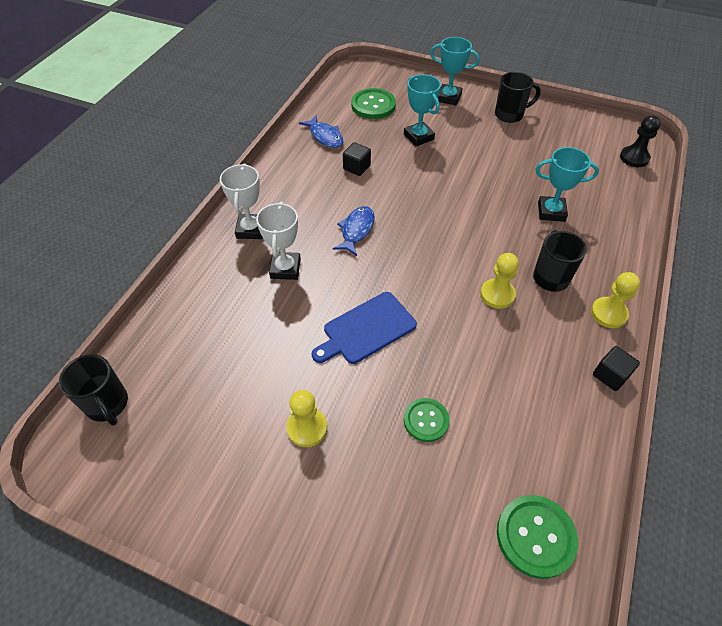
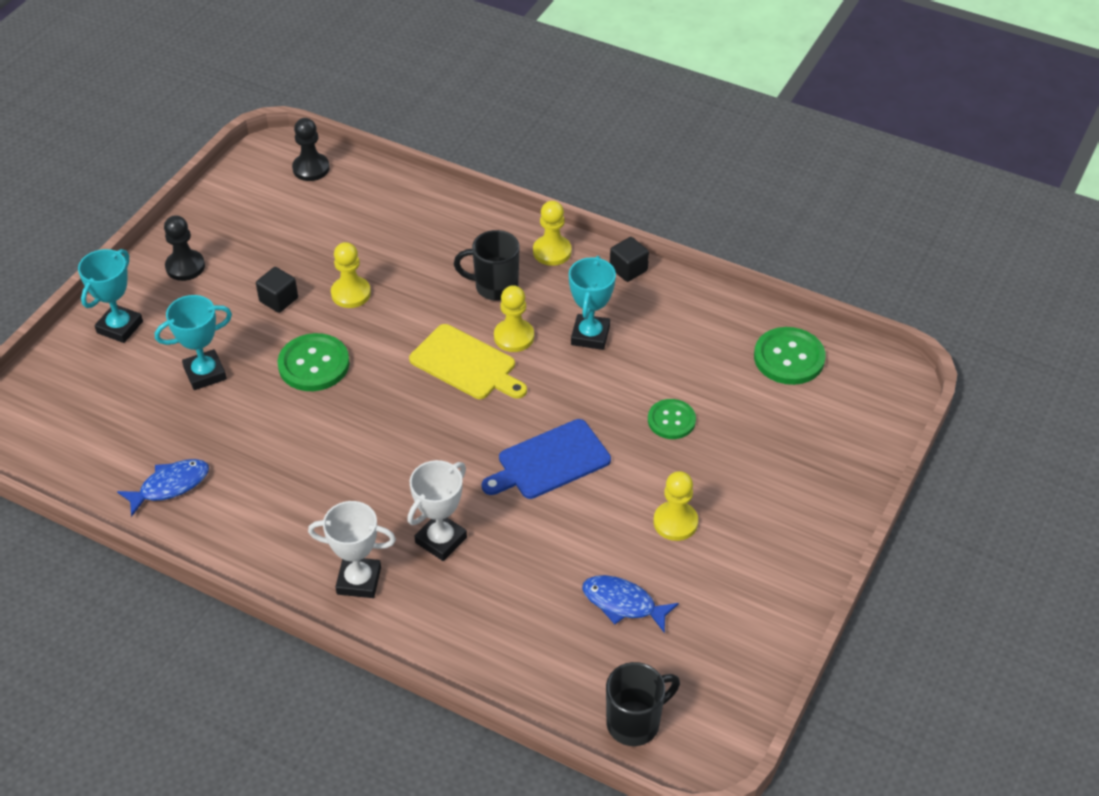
camera: 85 degrees left, 5 degrees down
white trophy [256,202,301,280] -> white trophy turned 60 degrees counterclockwise [407,460,467,561]
blue cutting board [312,292,417,364] -> blue cutting board turned 90 degrees clockwise [482,419,611,499]
blue fish [333,206,375,256] -> blue fish moved to [582,575,679,633]
black cube [343,143,371,176] -> black cube moved to [256,267,298,313]
green button [351,88,396,119] -> green button moved to [278,333,350,391]
black mug [495,72,541,123] -> black pawn [164,215,205,281]
turquoise trophy [535,147,599,222] -> turquoise trophy moved to [569,256,616,350]
none -> yellow pawn [331,242,371,308]
none -> yellow cutting board [409,324,527,399]

